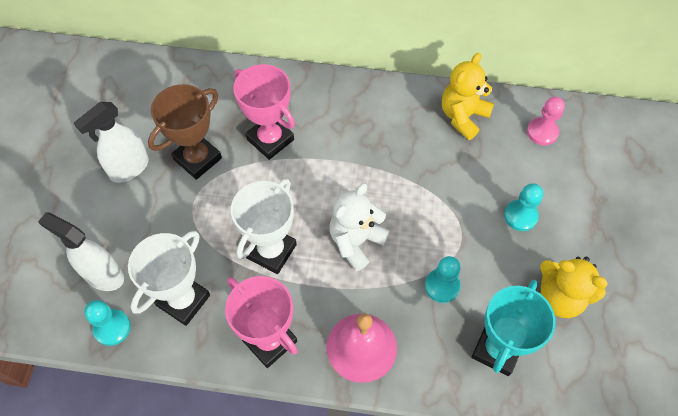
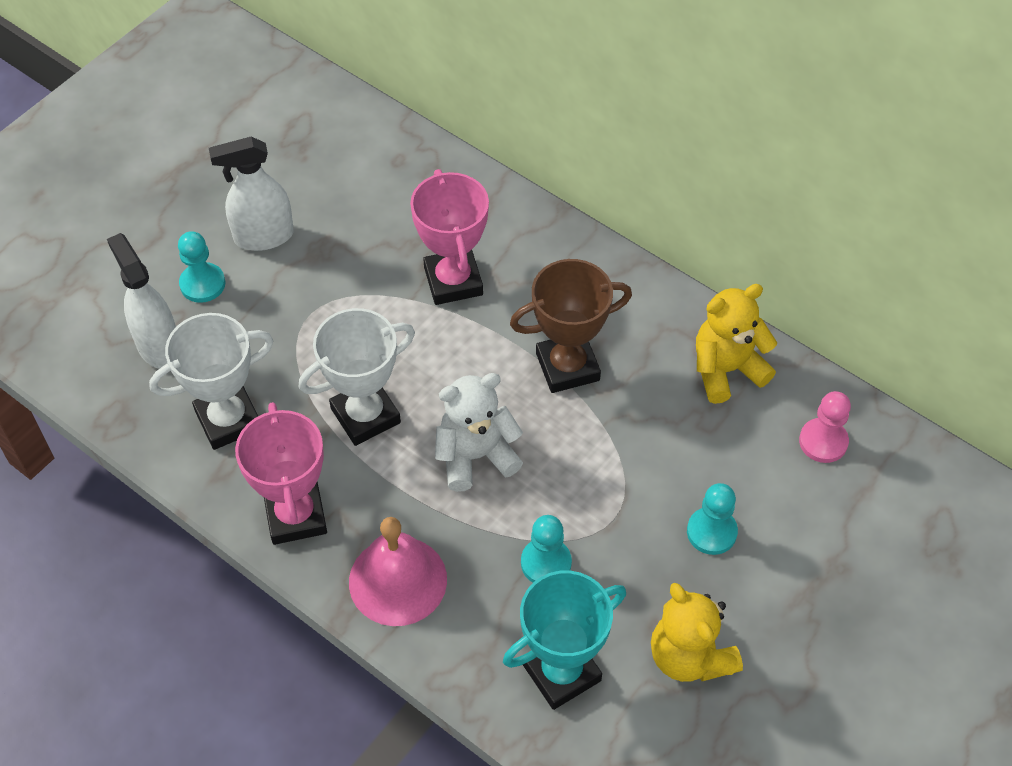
camera: 30 degrees right, 5 degrees down
turquoise pawn [84,300,131,346] -> turquoise pawn moved to [178,231,225,303]
brown trophy [148,84,222,180] -> brown trophy moved to [510,259,632,393]

